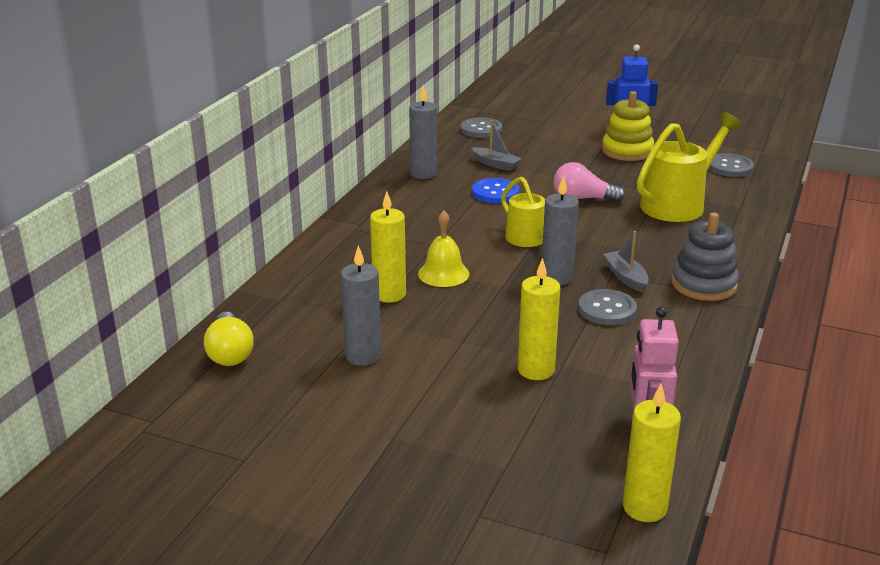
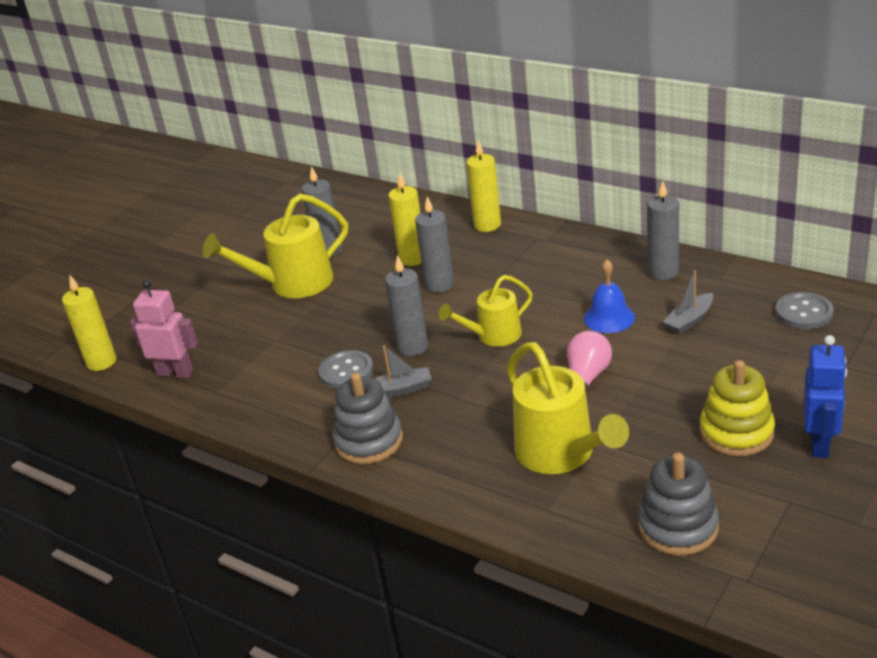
camera: 105 degrees right, 5 degrees up
yellow light bulb [204,312,254,366] -> none
yellow bell [418,210,469,287] -> grey candle [415,196,454,293]
blue button [472,178,519,203] -> blue bell [584,259,635,333]
yellow candle [518,258,560,380] -> yellow candle moved to [466,140,501,232]
grey button [708,153,754,177] -> grey stacking toy [638,453,719,556]
none -> yellow watering can [203,194,348,298]

